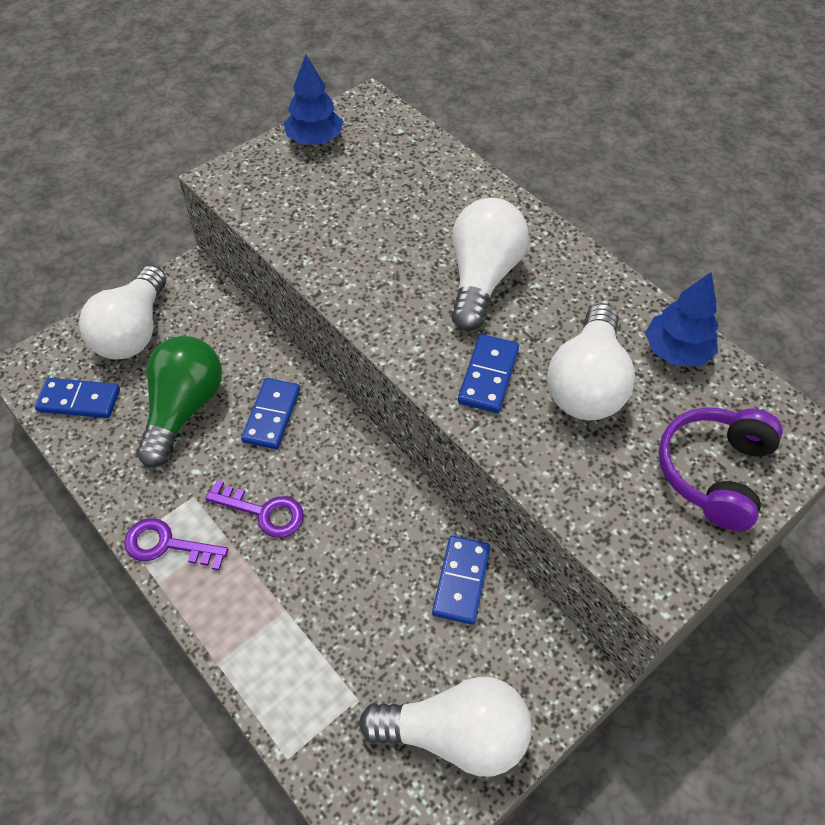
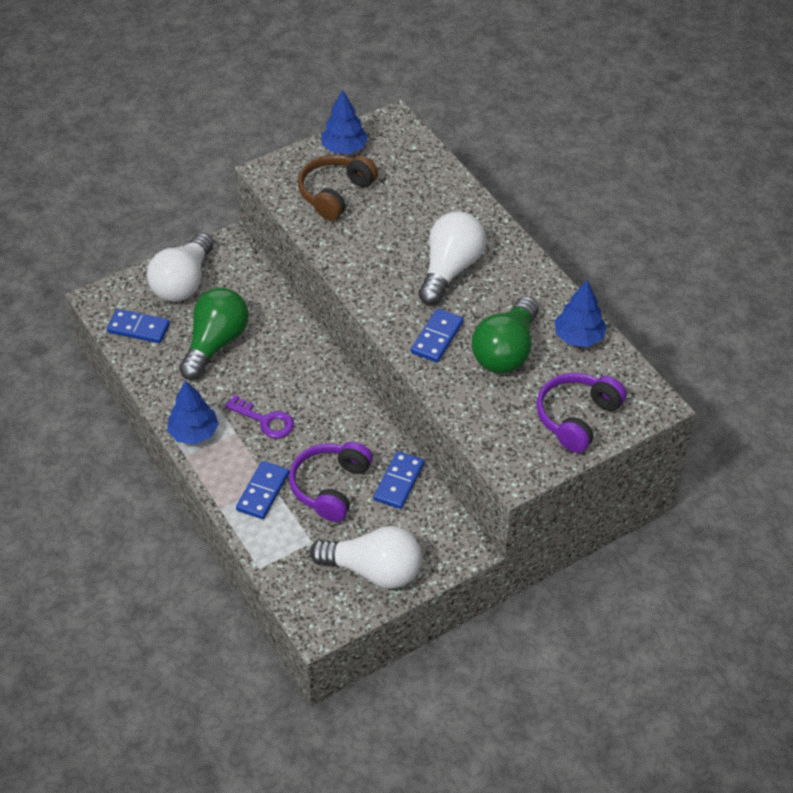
camera: 10 degrees right, 5 degrees down
purple key [124,518,229,570] -> blue tree [167,381,219,445]
blue domino [241,378,300,449] -> blue domino moved to [236,461,289,519]
white light bulb [547,303,635,420] -> green light bulb [472,296,539,373]
none -> purple headphones [289,442,373,522]
none -> brown headphones [298,155,378,221]

